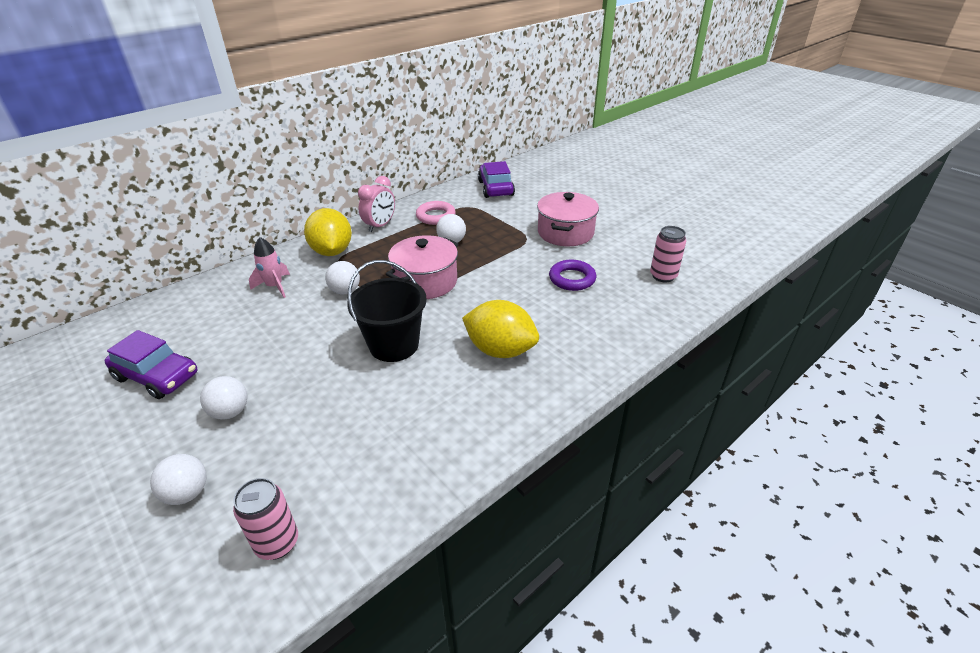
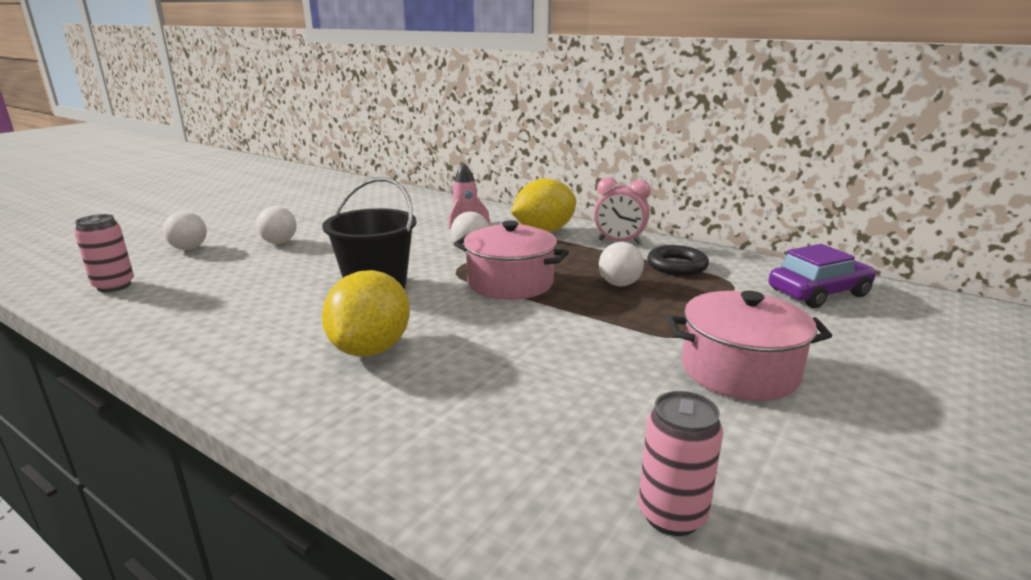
camera: 75 degrees right, 15 degrees down
purple car [105,330,198,399] -> none
pink ring [416,201,456,225] -> black ring [647,245,709,276]
purple ring [549,260,596,291] -> none

